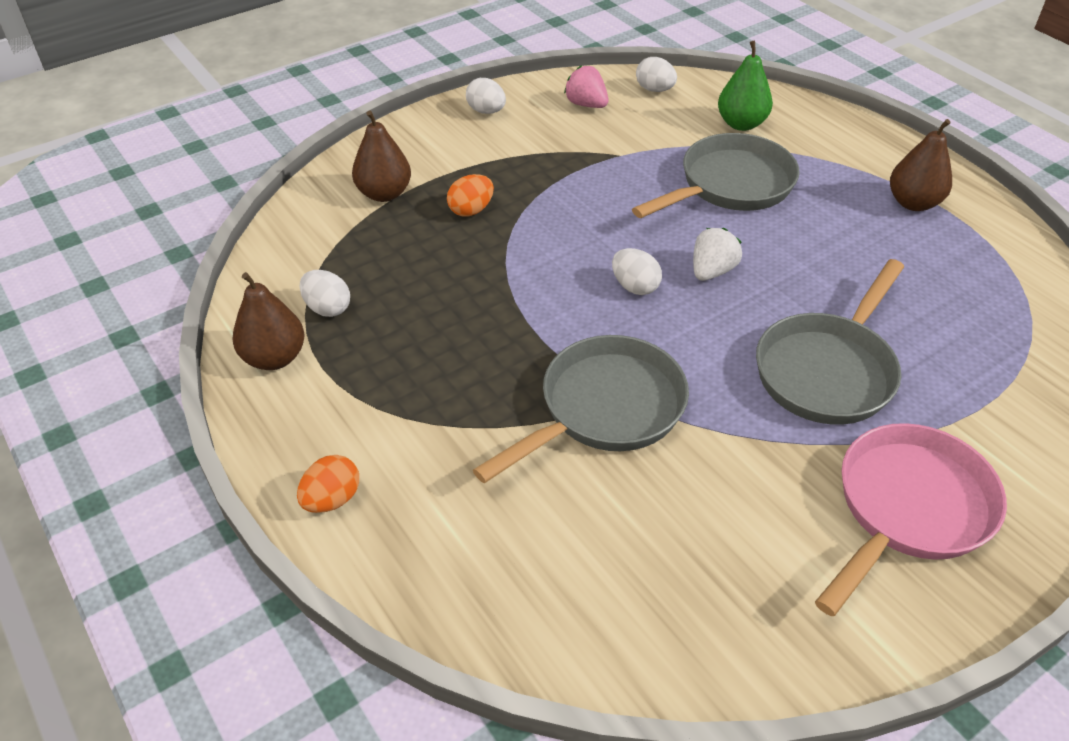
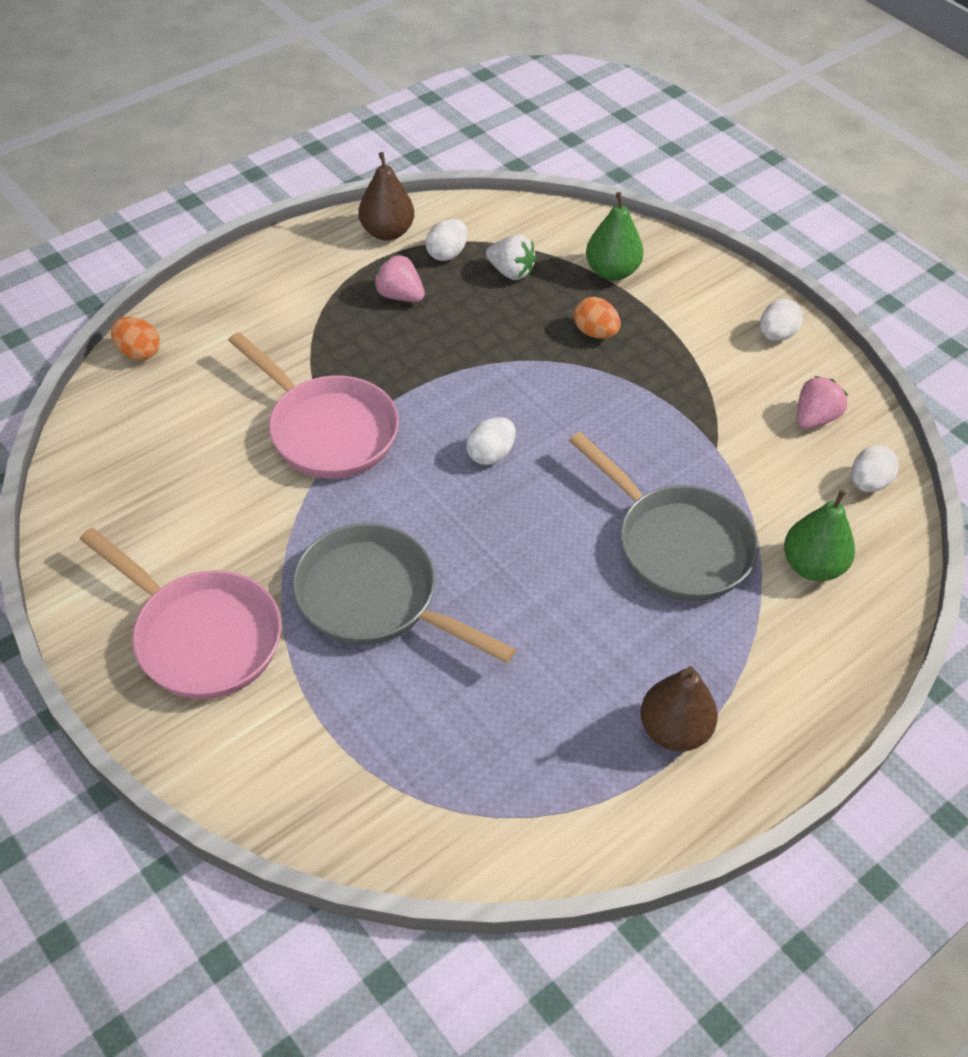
camera: 85 degrees right, 5 degrees up
orange egg [297,455,359,513] -> orange egg moved to [111,317,160,360]
brown pear [352,111,411,202] -> green pear [586,192,644,281]
grey pan [473,335,689,483] -> pink pan [228,332,399,479]
white strawberry [693,228,742,281] -> white strawberry moved to [486,235,536,280]
none -> pink strawberry [374,255,425,302]

